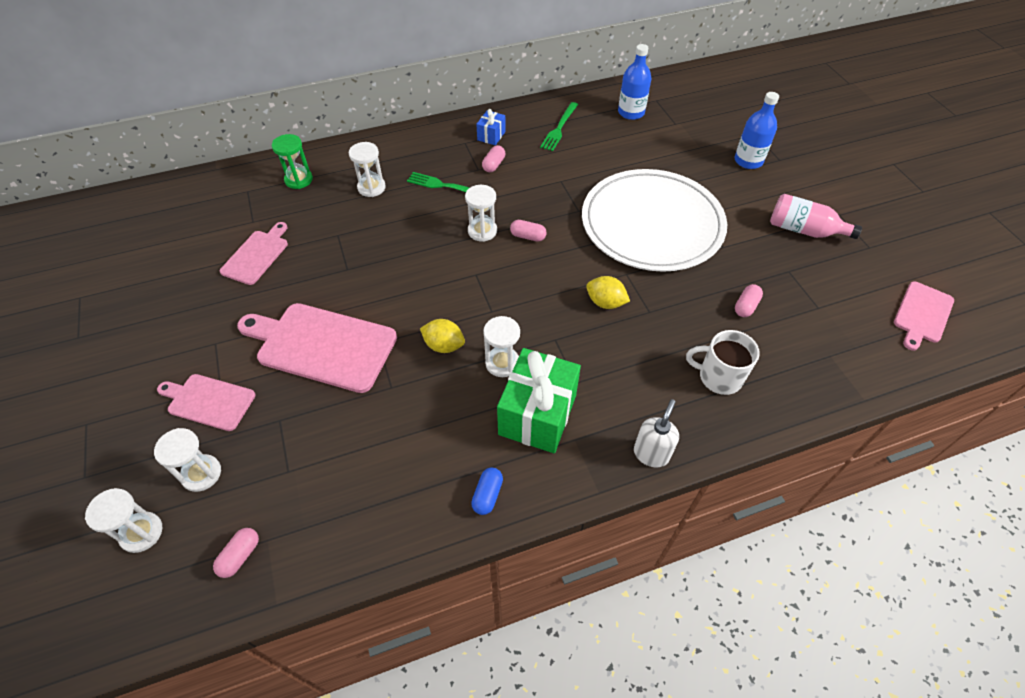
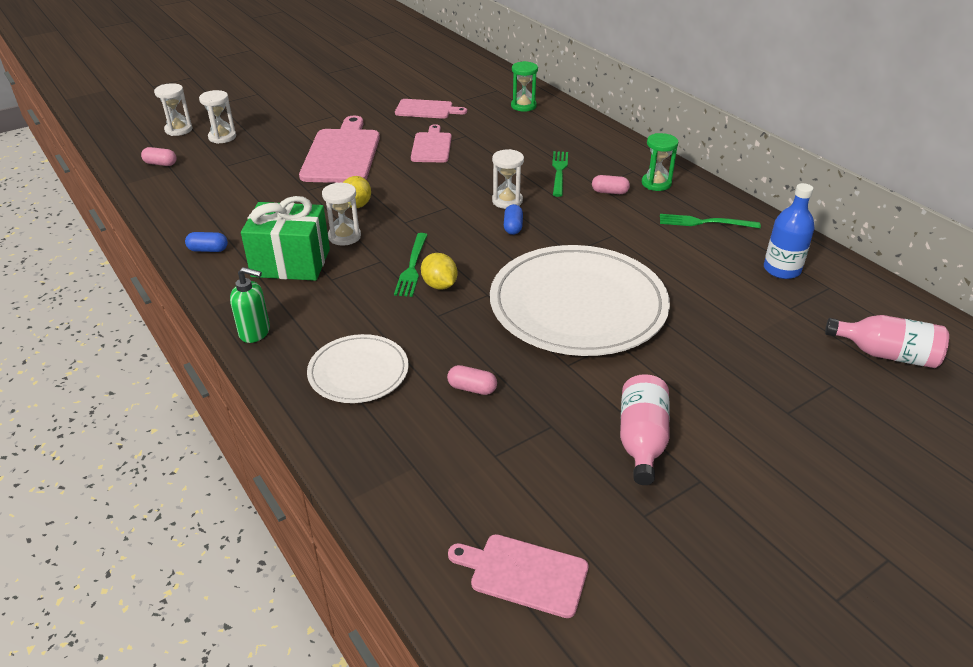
camera: 75 degrees right, 15 degrees down
pink cutting board [157,374,256,431] -> pink cutting board moved to [411,124,452,162]
white hourglass [349,142,386,197] -> none
blue gift [476,109,506,145] -> green hourglass [642,133,678,191]
pink capsule [510,220,547,242] -> blue capsule [504,204,523,235]
yellow lemon [586,276,630,309] -> yellow lemon turned 45 degrees counterclockwise [421,253,458,290]
white soap dispenser [634,399,679,467] -> green soap dispenser [230,267,270,343]
white mug [686,330,760,395] -> white plate [307,334,409,403]
blue bottle [734,92,779,169] -> none
none -> green fork [394,233,427,297]
none -> pink bottle [825,315,949,368]

